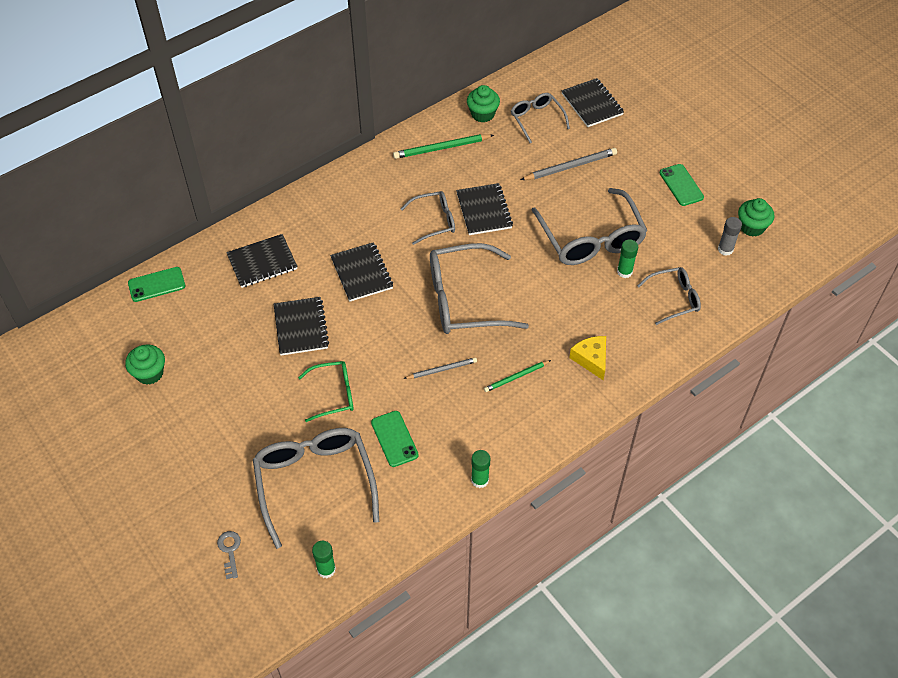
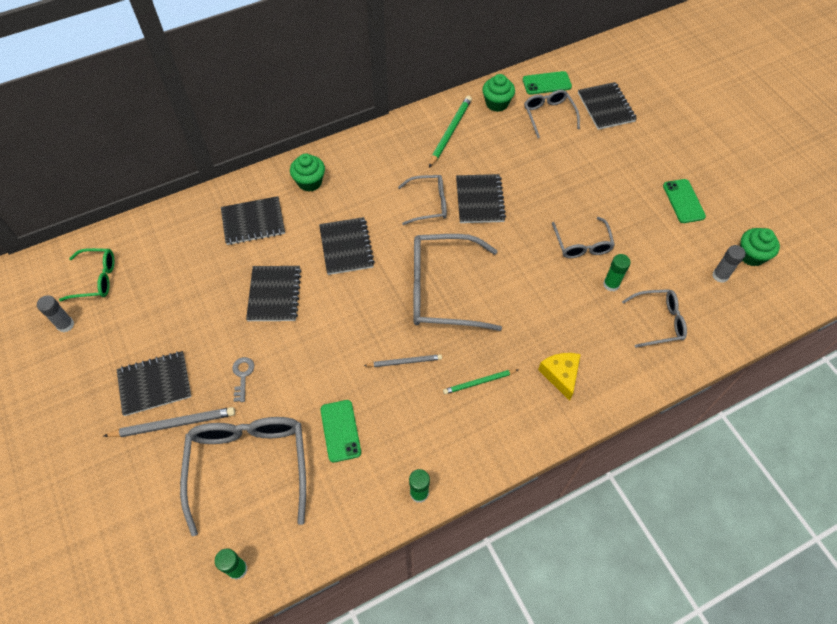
camera: 10 degrees right, 5 degrees up
green cupcake [125,344,165,385] -> green cupcake moved to [290,154,325,192]
green phone [128,267,185,302] -> green phone moved to [523,71,572,95]
grey key [217,531,241,579] -> grey key moved to [232,357,254,402]
green glasses [298,361,354,422] -> green glasses moved to [59,248,114,301]
green pencil [393,134,494,159] -> green pencil turned 120 degrees clockwise [429,96,472,167]
grey pencil [521,148,617,180] -> grey pencil moved to [104,407,235,437]
grey glasses [531,188,648,265] -> grey glasses [552,217,615,258], size x0.55
none -> grey glue stick [37,295,74,332]
none -> black notebook [117,351,191,416]

